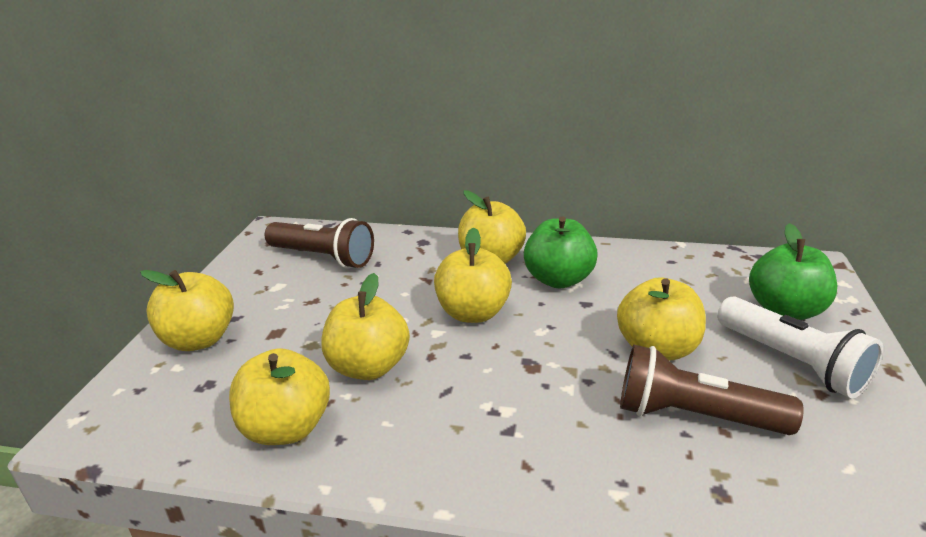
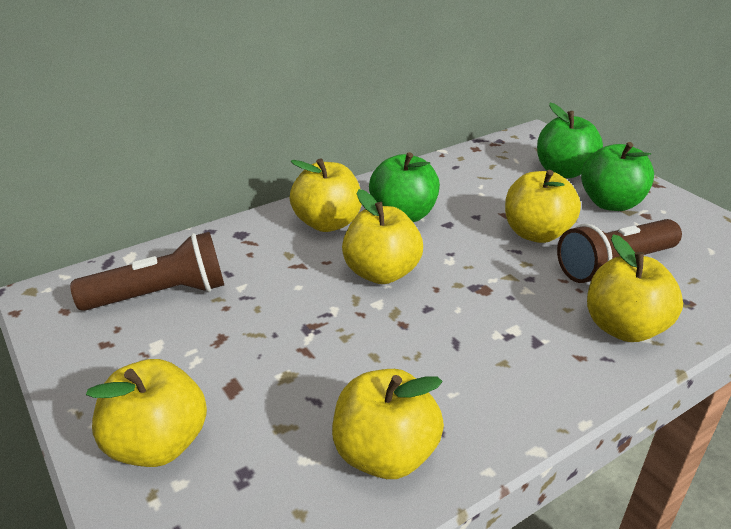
camera: 45 degrees left, 5 degrees up
yellow apple [321,273,410,380] -> yellow apple moved to [587,234,683,342]
white flashlight [717,297,883,399] -> green apple [581,142,654,211]

